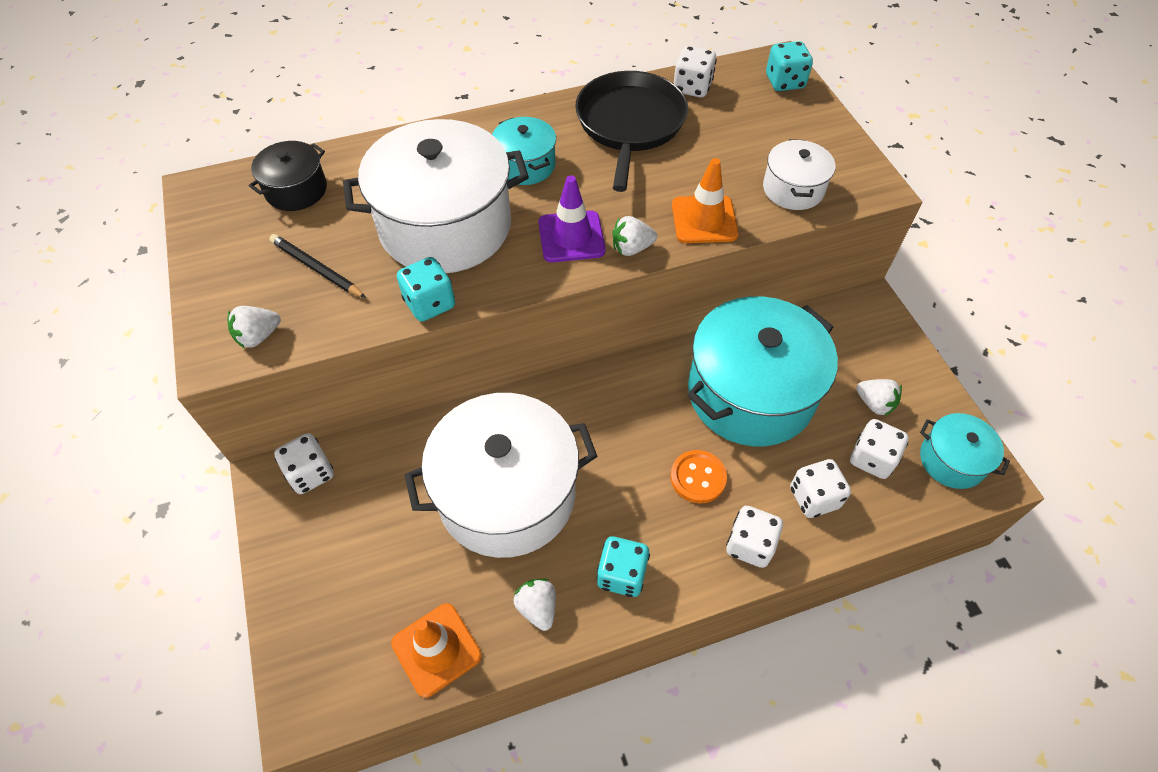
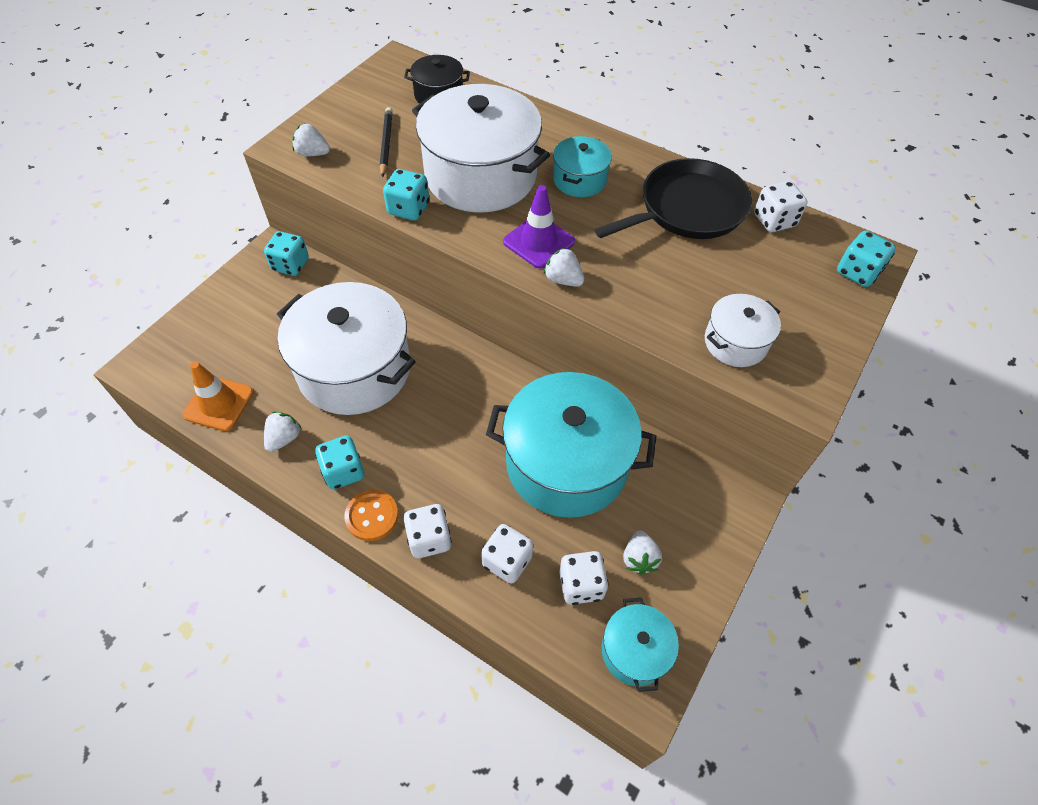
camera: 50 degrees right, 0 degrees up
white dice [274,433,334,494] -> turquoise dice [264,231,309,276]
orange button [670,450,727,503] -> orange button moved to [344,490,398,541]
orange traffic cone [672,158,739,243] -> none

